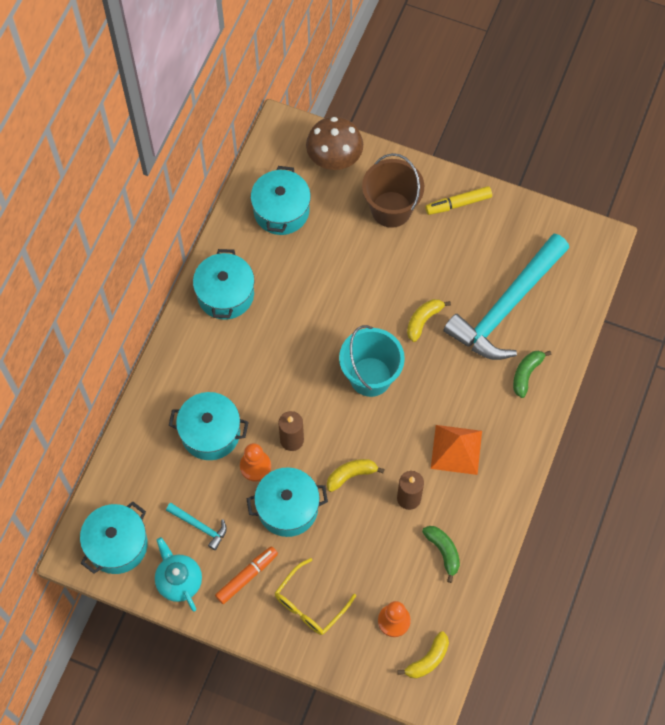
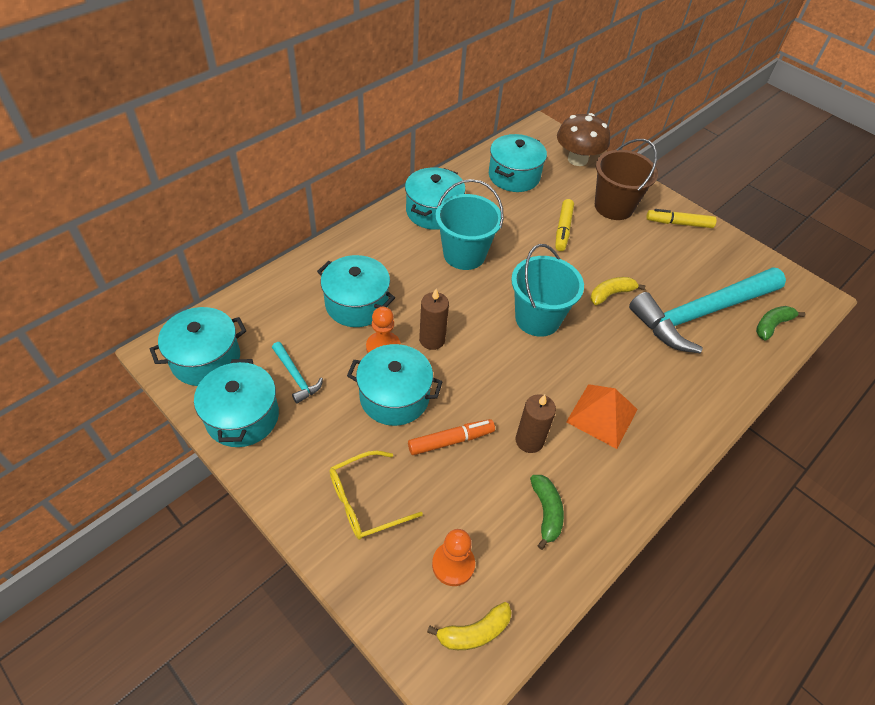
camera: 20 degrees right, 15 degrees down
turquoise teapot [155,537,202,612] -> turquoise pot [194,359,279,447]
orange marker [215,546,278,604] -> orange marker moved to [408,419,495,455]
yellow banana [327,459,385,492] -> none
green banana [513,351,551,398] -> green banana moved to [756,306,805,340]
none -> turquoise bucket [435,179,504,270]
none -> yellow marker [555,199,574,251]

